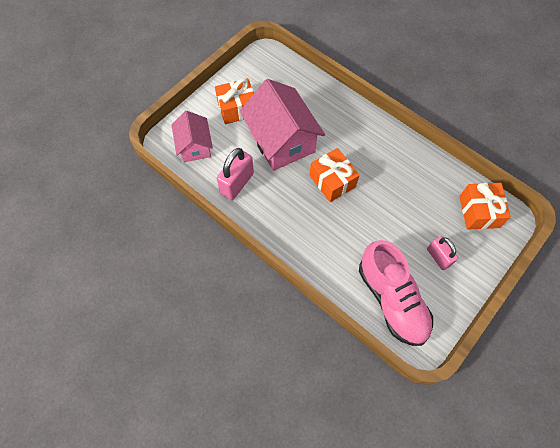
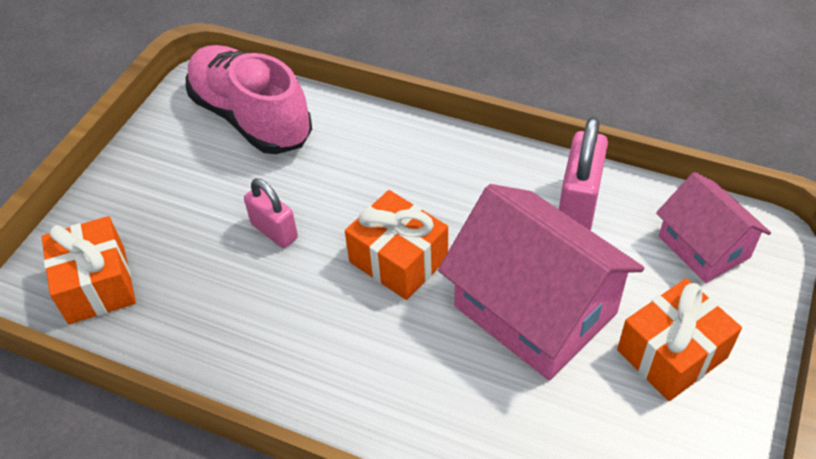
camera: 165 degrees right, 15 degrees down
pink padlock [427,236,458,270] -> pink padlock moved to [244,179,298,248]

